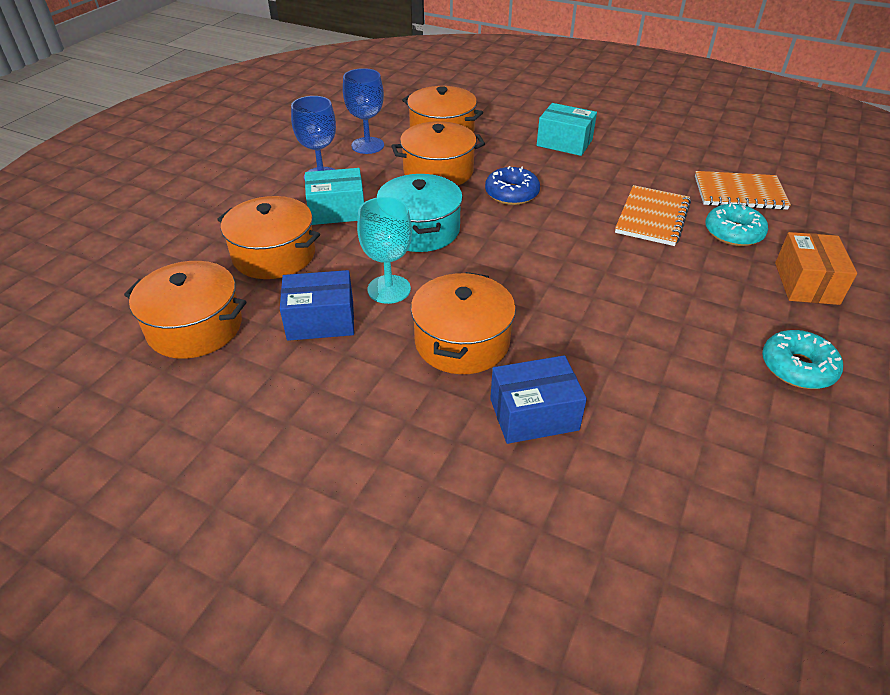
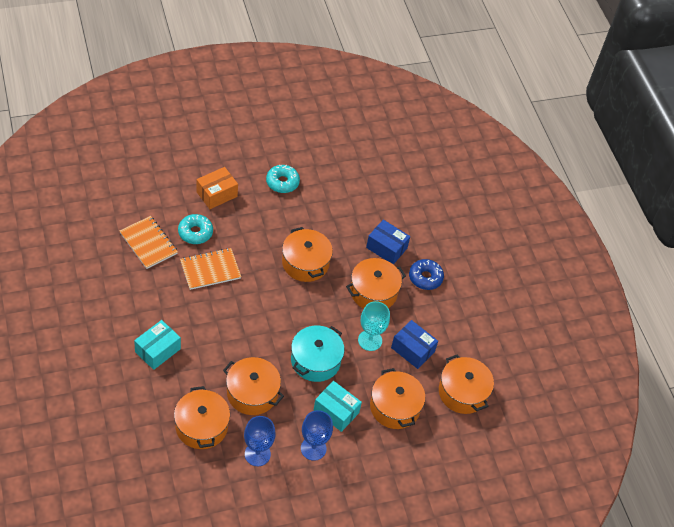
camera: 140 degrees left, 10 degrees up
blue donut [485,166,540,205] -> blue donut moved to [409,259,444,290]
turquoise box [537,103,597,156] -> turquoise box turned 60 degrees clockwise [134,320,181,370]
none -> orange pot [282,227,333,282]

